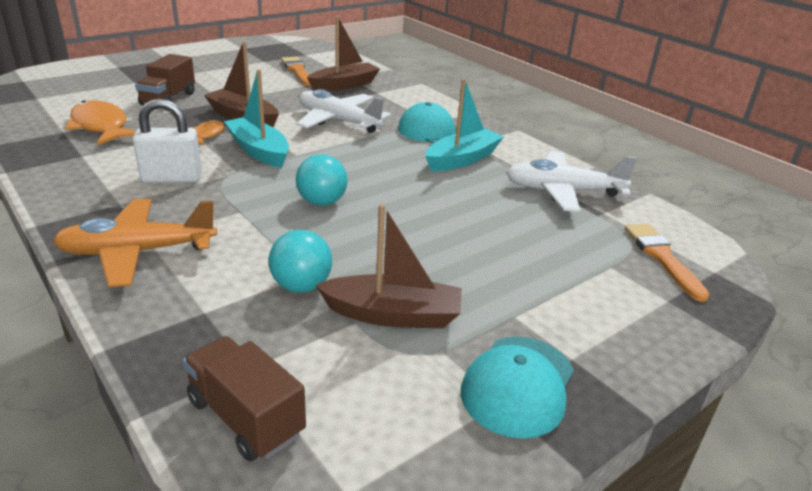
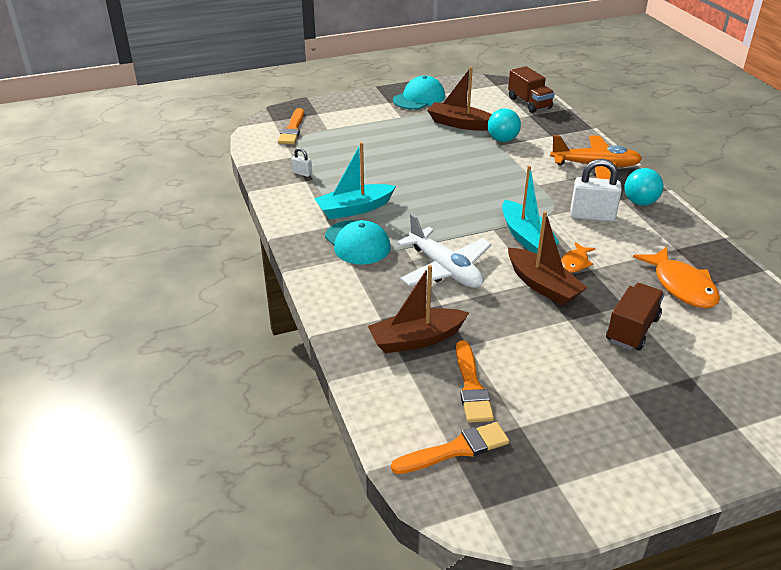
camera: 160 degrees left, 5 degrees up
turquoise ball [296,154,347,206] -> turquoise ball moved to [624,168,663,206]
white plane [506,151,637,212] -> white padlock [291,148,312,177]
none -> orange brush [391,422,509,474]

